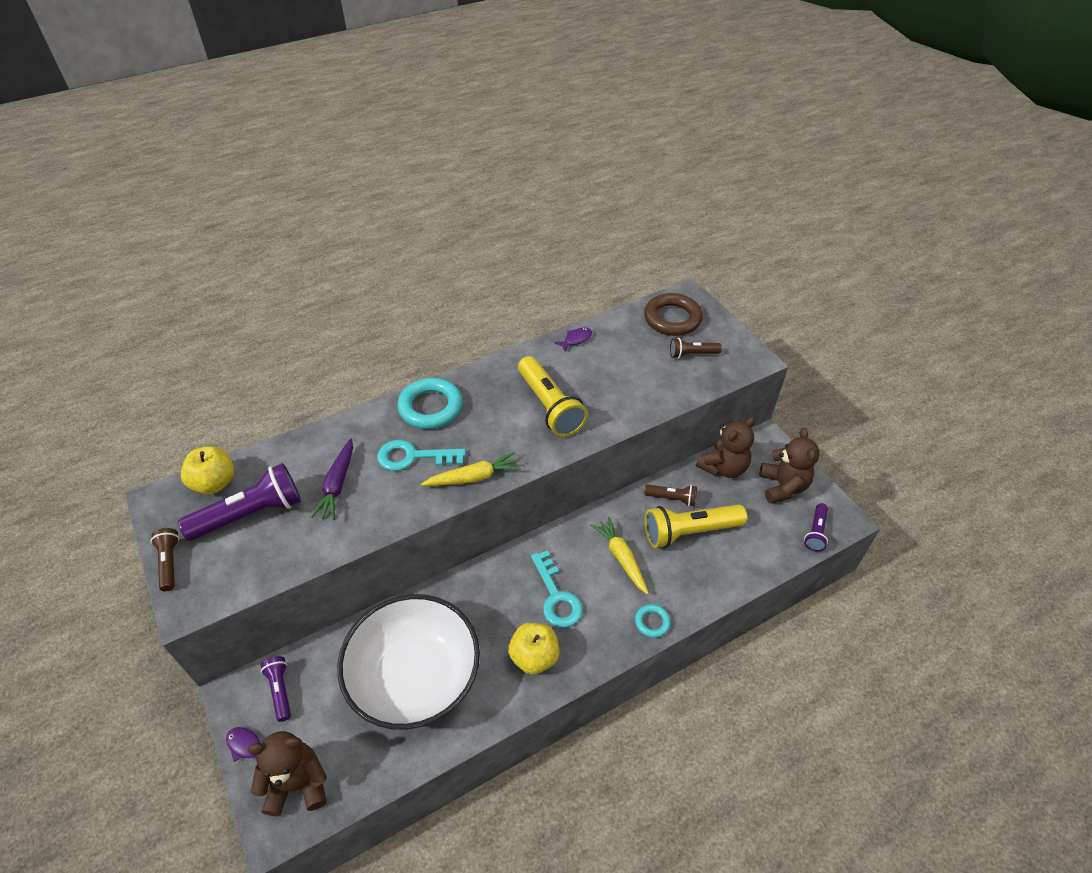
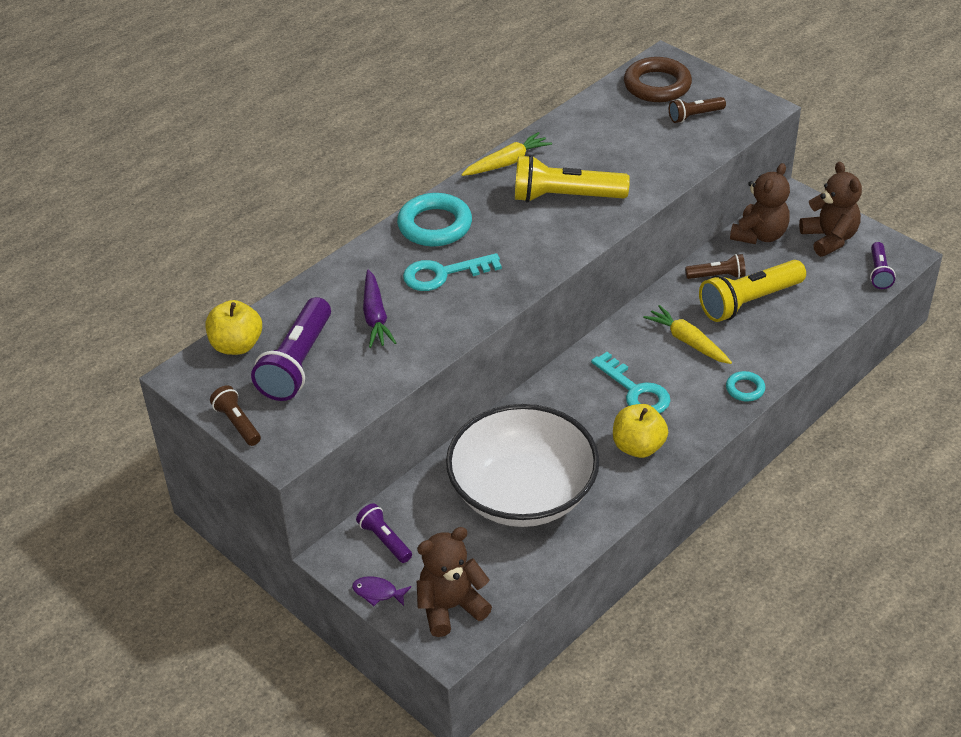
camera: 15 degrees left, 5 degrees down
purple flashlight [178,463,301,541] -> purple flashlight turned 150 degrees clockwise [251,297,331,401]
yellow carrot [421,452,521,486] -> yellow carrot moved to [461,132,552,176]
yellow flashlight [518,356,588,437] -> yellow flashlight turned 135 degrees clockwise [515,155,630,202]
purple fish [555,328,592,352] -> none

